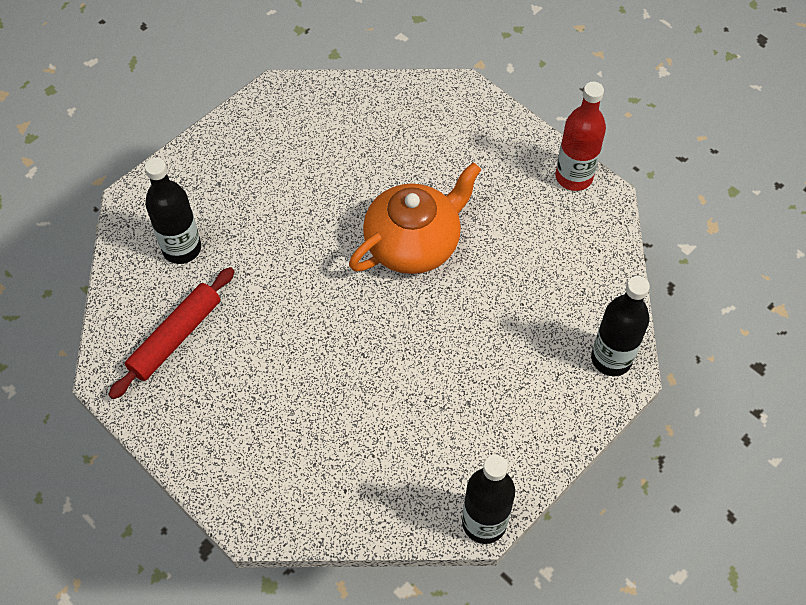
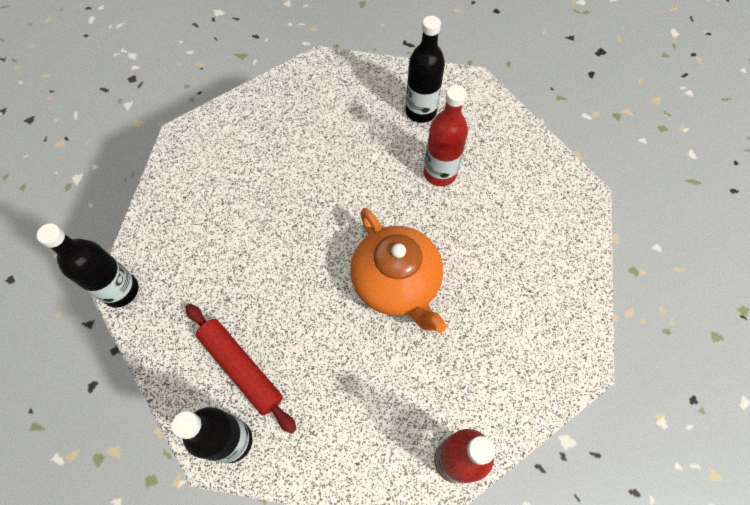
camera: 100 degrees right, 5 degrees up
red rolling pin [109,267,235,399] -> red rolling pin moved to [186,304,296,434]
none -> red bottle [424,85,468,186]

